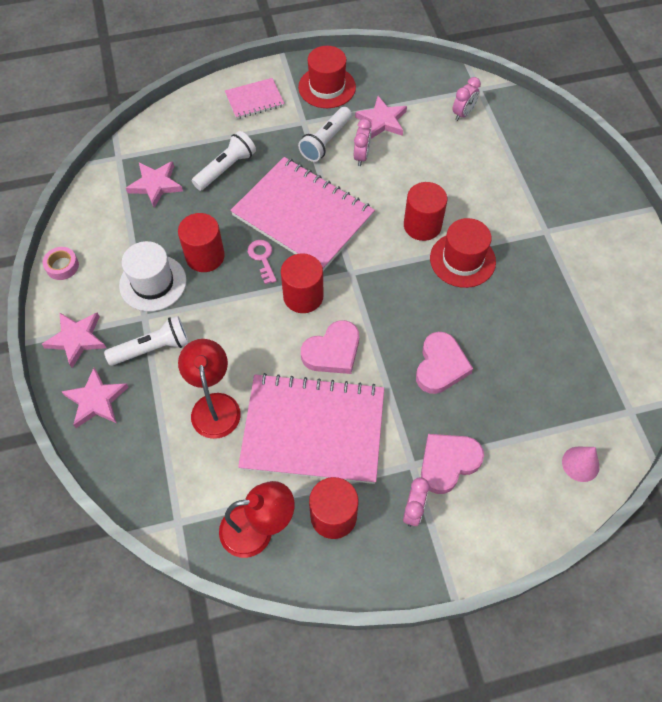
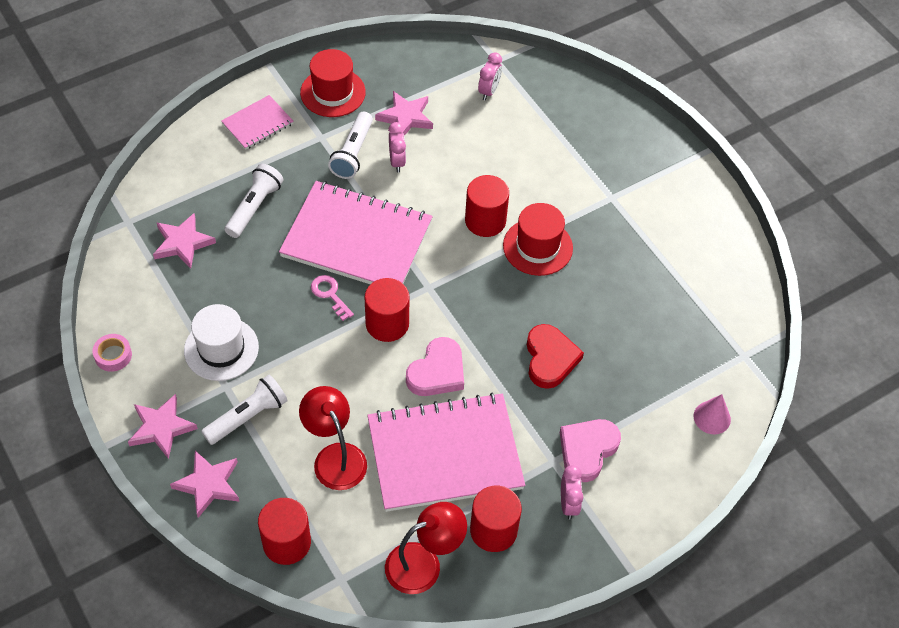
camera: 20 degrees left, 5 degrees down
red cylinder [178,213,225,272] -> red cylinder moved to [258,498,311,565]
pink heart [416,332,473,394] -> red heart [527,324,584,389]

